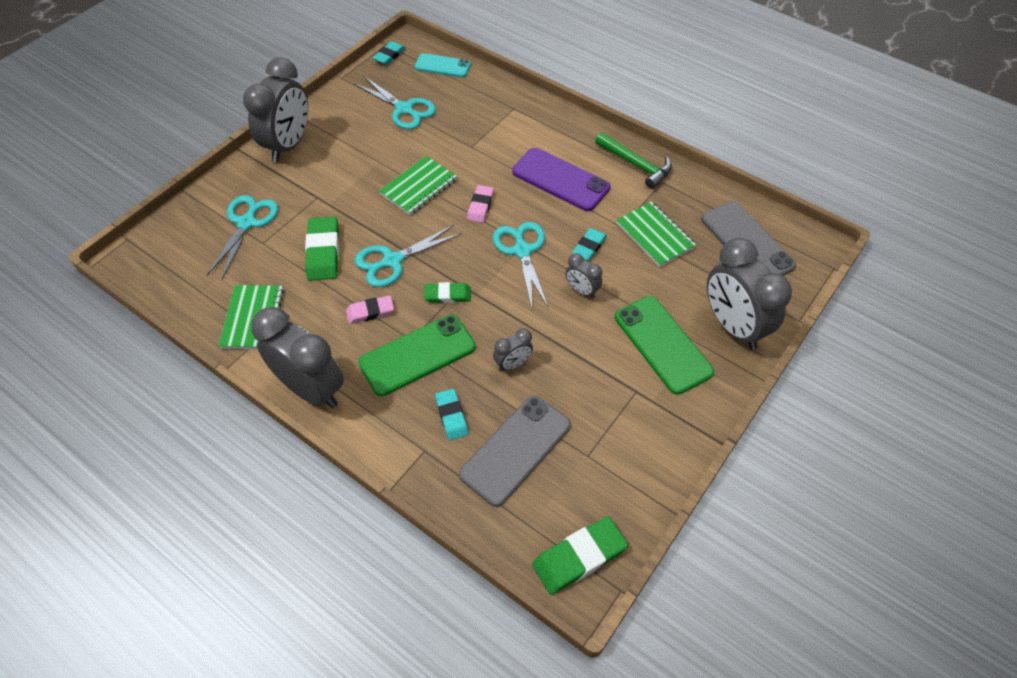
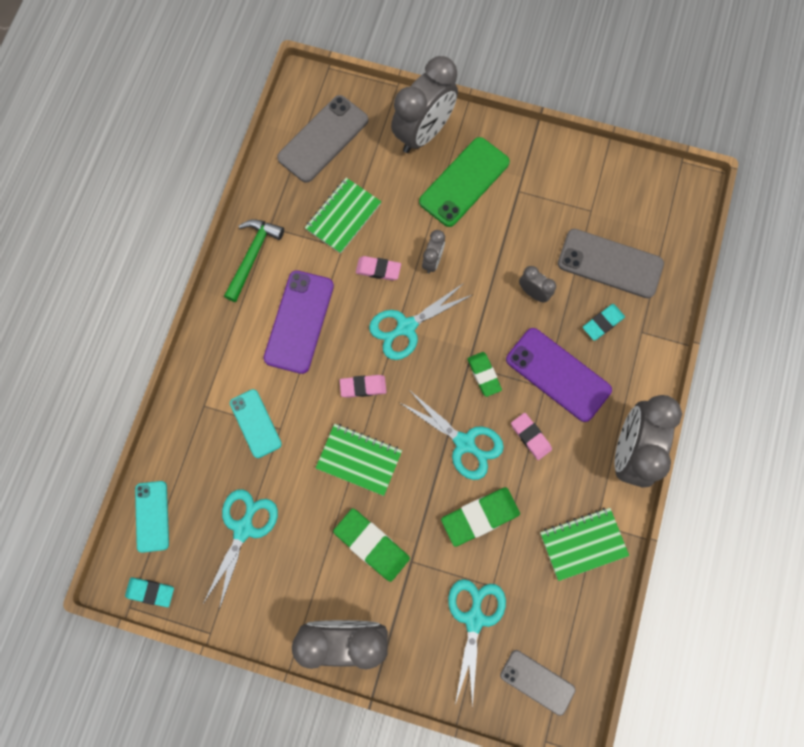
camera: 110 degrees left, 20 degrees up
turquoise scissors [207,195,278,279] -> turquoise scissors turned 105 degrees clockwise [448,579,506,708]
green phone [358,315,476,396] -> purple phone [506,328,612,422]
green eraser [532,516,628,595] -> green eraser moved to [333,508,410,582]
turquoise eraser [572,228,607,261] -> pink eraser [356,256,401,281]
none -> turquoise phone [230,389,282,458]
none -> grey phone [500,650,576,716]

